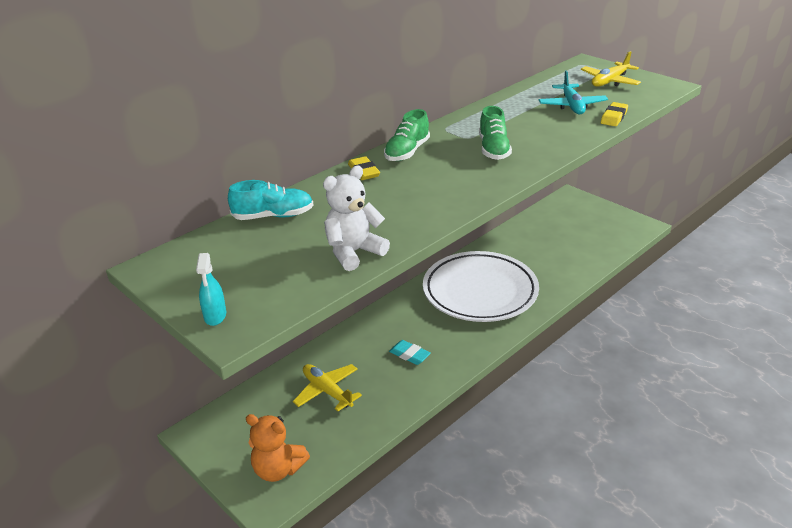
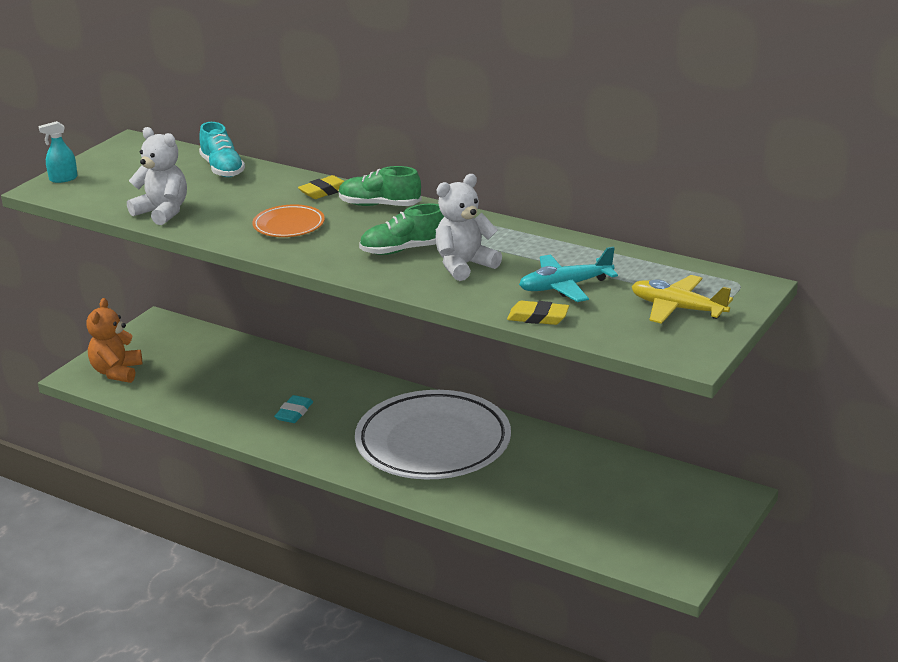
camera: 75 degrees right, 5 degrees down
yellow plane [293,364,362,411] -> none
none -> orange plate [252,204,325,237]
none -> white teddy bear [435,174,502,281]

